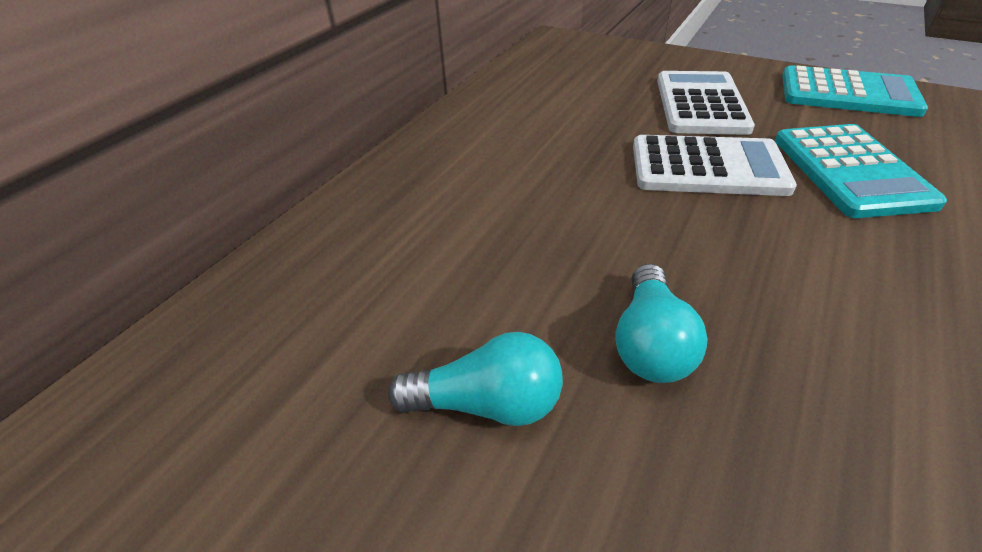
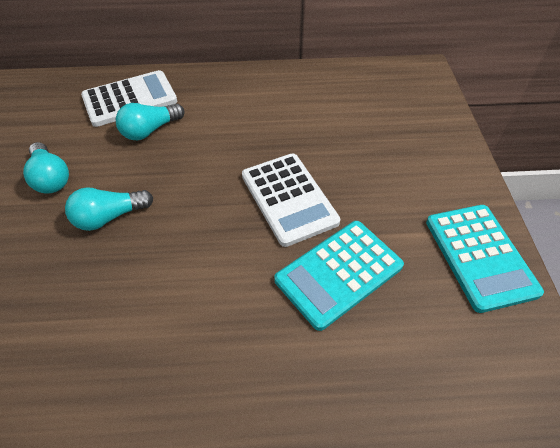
camera: 55 degrees right, 10 degrees up
white calculator [657,71,755,135] -> white calculator moved to [81,70,177,127]
none -> turquoise light bulb [116,103,184,140]

